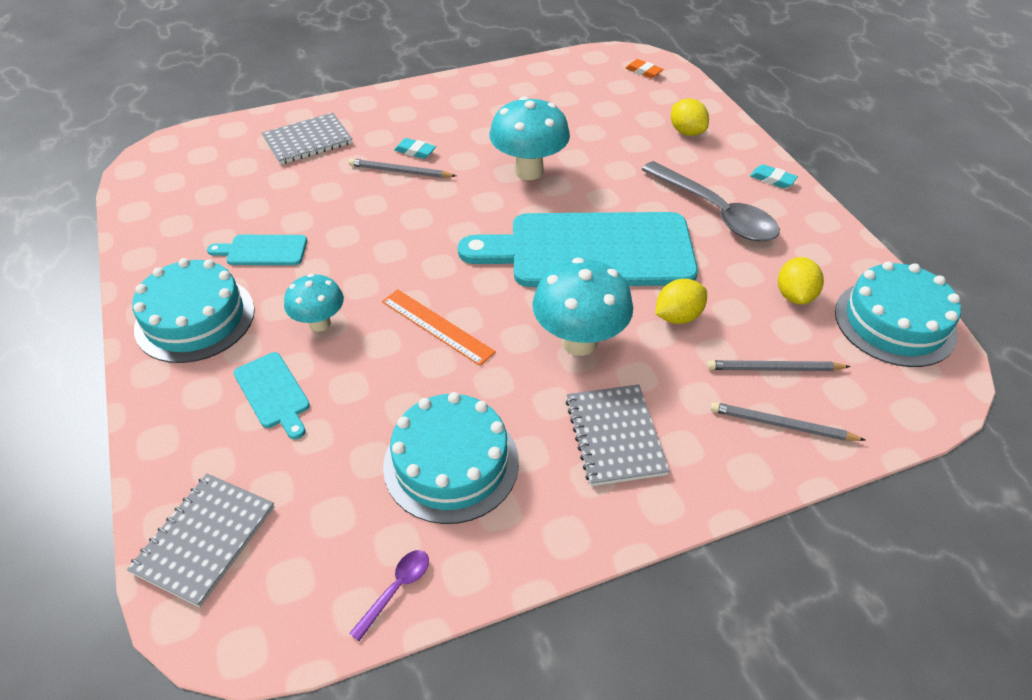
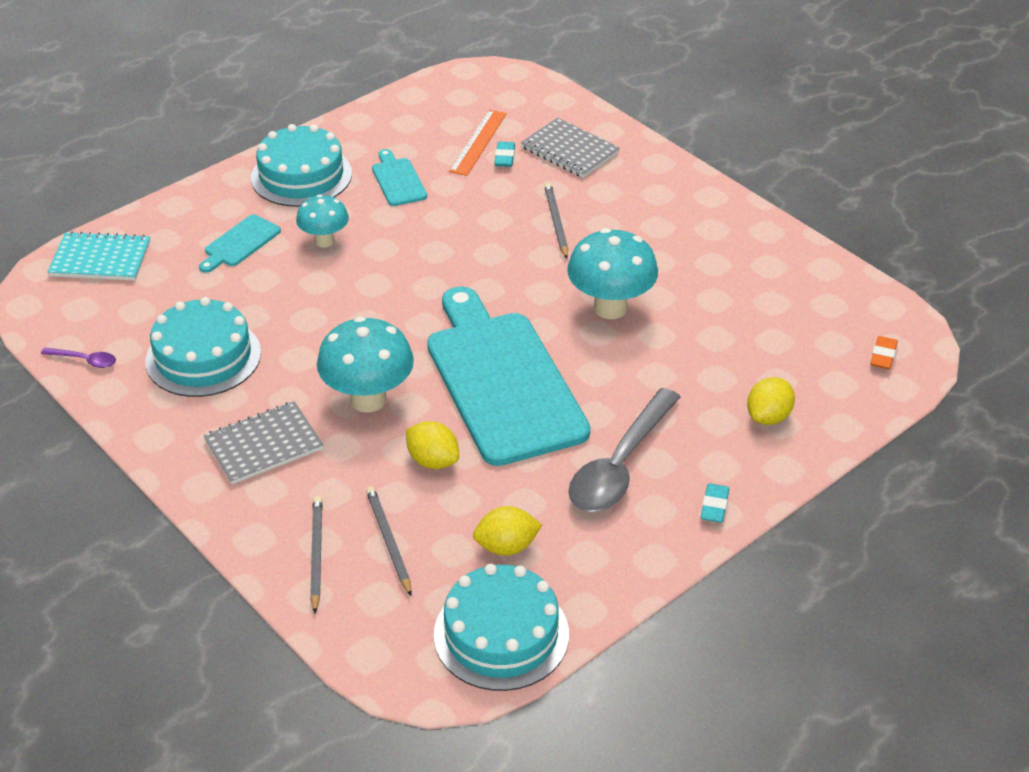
camera: 70 degrees right, 5 degrees down
grey notebook [127,474,274,607] -> turquoise notebook [48,231,150,280]
orange ruler [382,289,496,366] -> orange ruler moved to [449,109,507,176]
turquoise eraser [394,138,436,159] -> turquoise eraser moved to [494,142,515,167]

